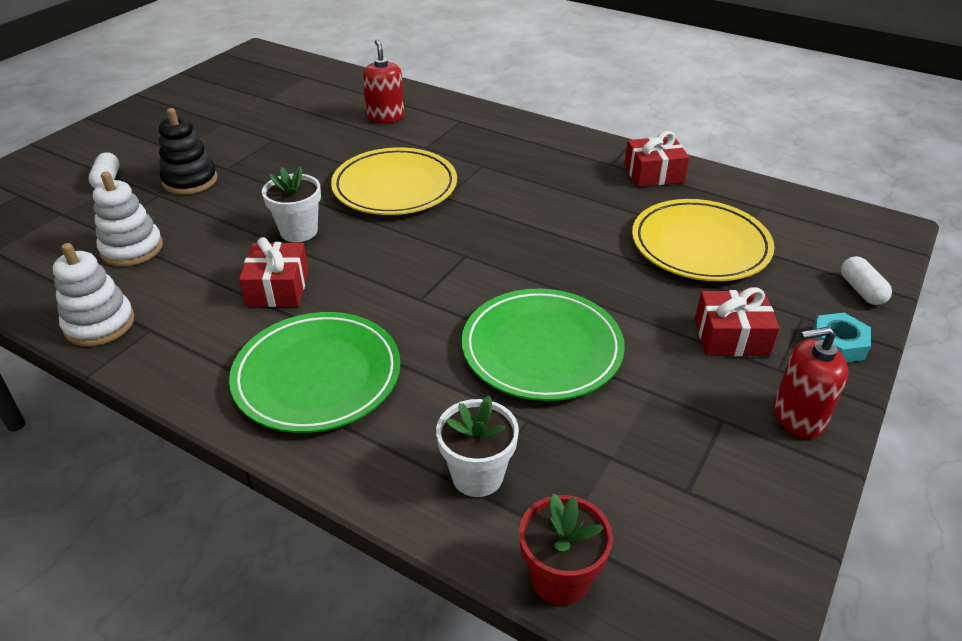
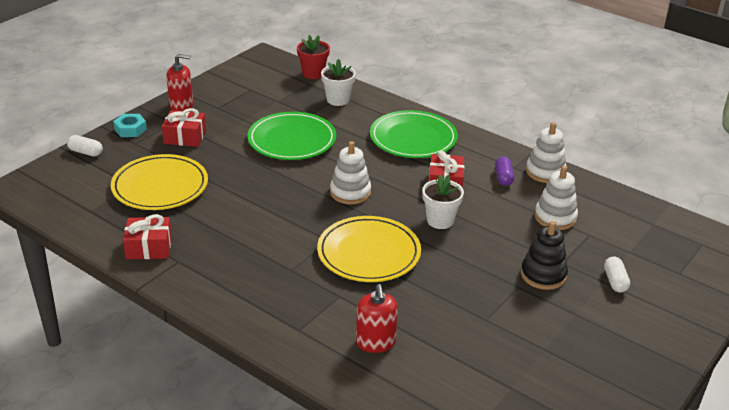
camera: 175 degrees left, 5 degrees down
white capsule [841,256,892,305] -> white capsule turned 60 degrees counterclockwise [67,135,103,157]
none -> white stacking toy [330,141,371,204]
none -> purple capsule [495,156,514,186]

